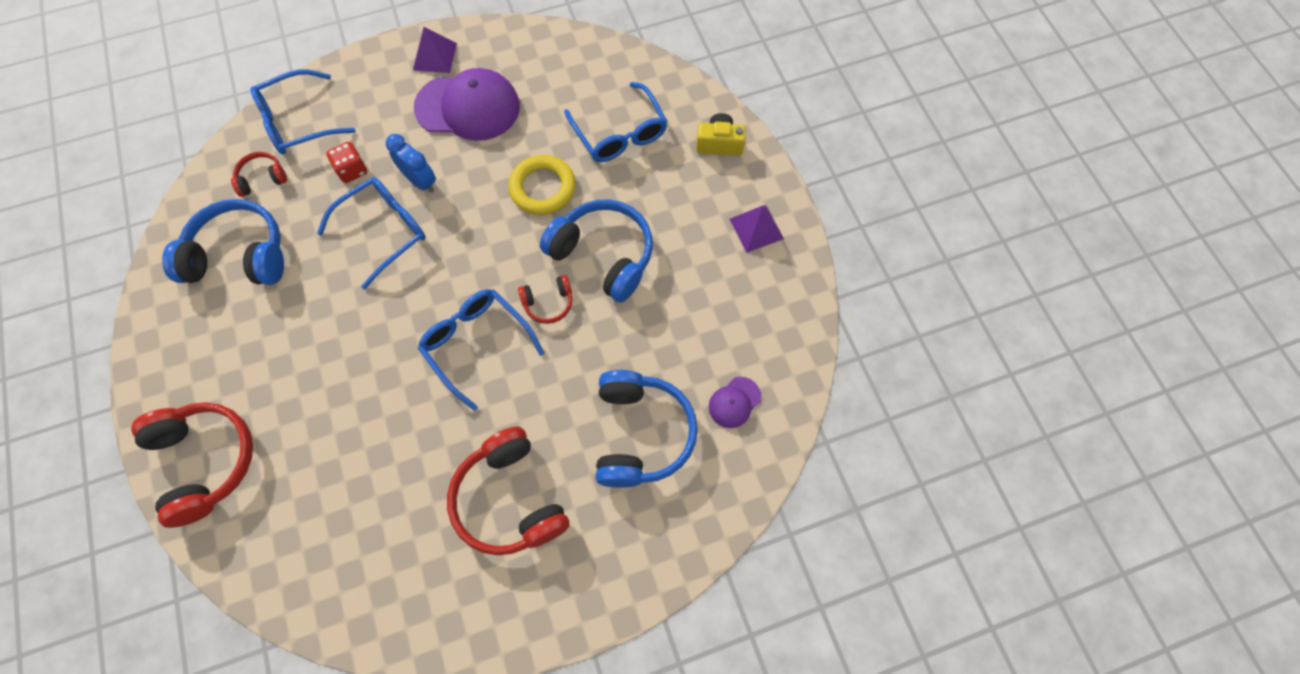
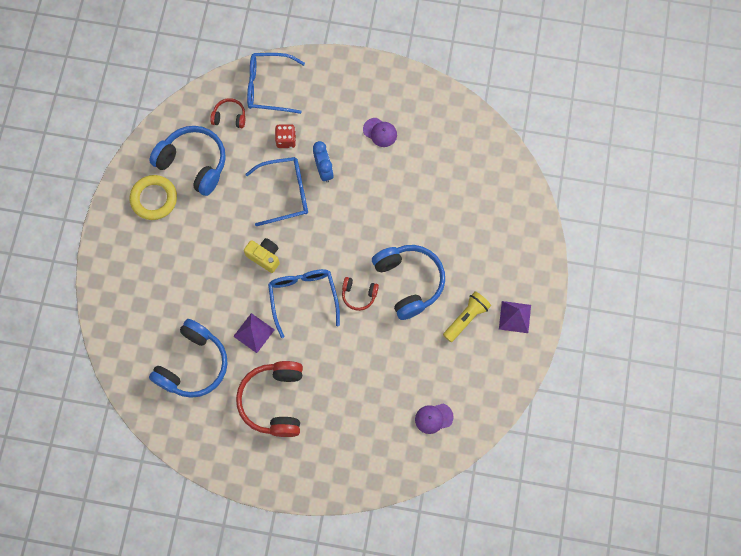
camera: 30 degrees right, 5 degrees up
red headphones [131,402,253,528] -> none
purple pyramid [413,27,457,73] -> purple pyramid moved to [233,313,275,353]
purple cap [414,68,520,141] -> purple cap [363,118,397,147], size x0.47
yellow ring [508,155,576,215] -> yellow ring moved to [130,175,177,220]
blue glasses [564,82,668,162] -> none
blue headphones [596,370,698,488] -> blue headphones moved to [149,319,228,398]
yellow camera [696,113,746,156] -> yellow camera moved to [244,238,280,273]
none -> yellow flashlight [443,291,491,342]

